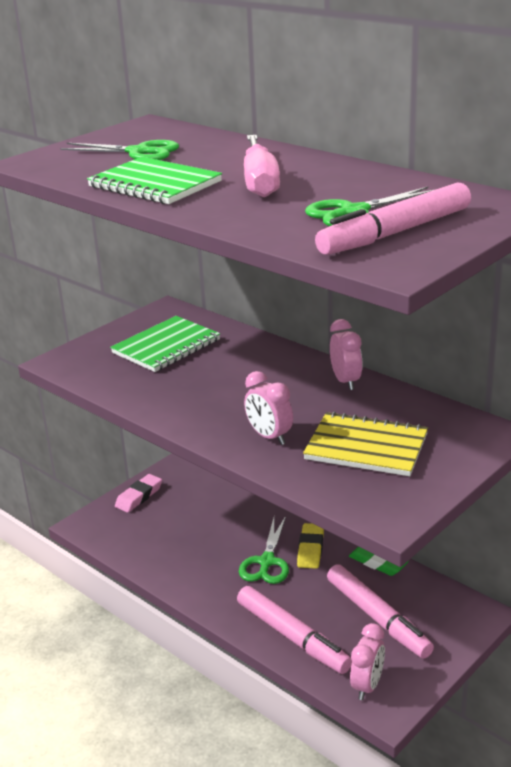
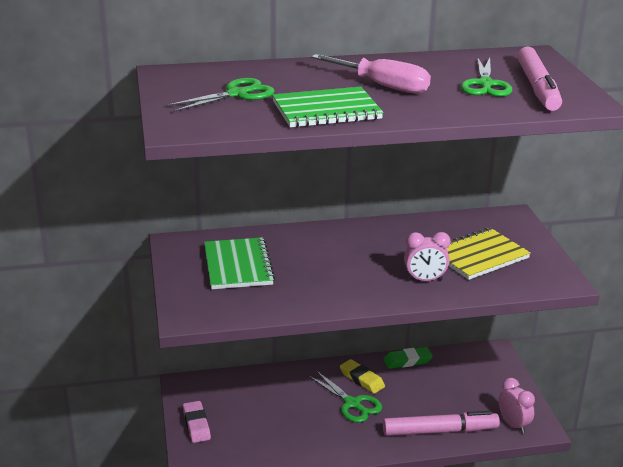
camera: 55 degrees left, 0 degrees up
pink marker [327,564,434,659] -> none
pink clock [330,319,363,390] -> none

